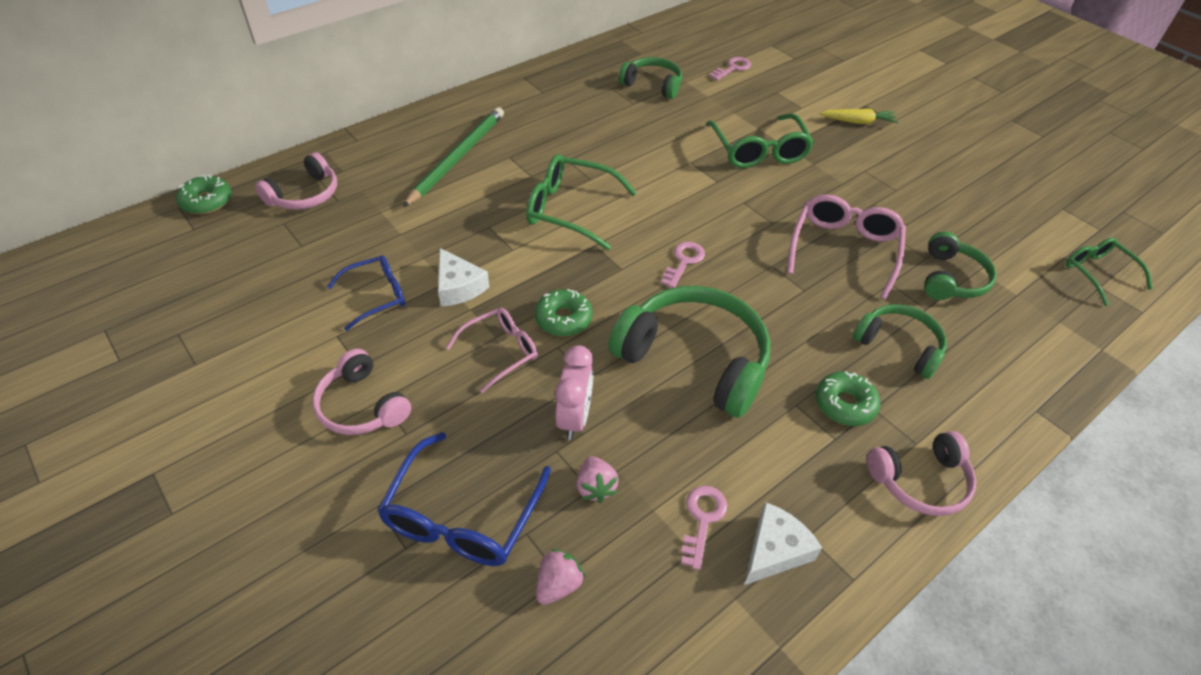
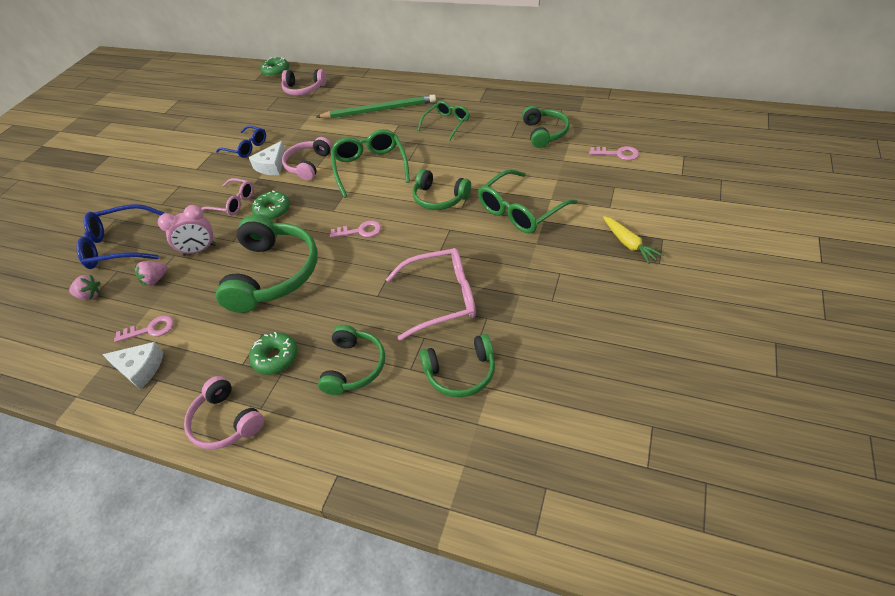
camera: 65 degrees right, 0 degrees up
pink headphones [312,349,411,435] -> pink headphones moved to [282,137,332,181]
green glasses [1066,238,1153,306] -> green glasses moved to [418,101,470,140]
none -> green headphones [412,169,471,210]

